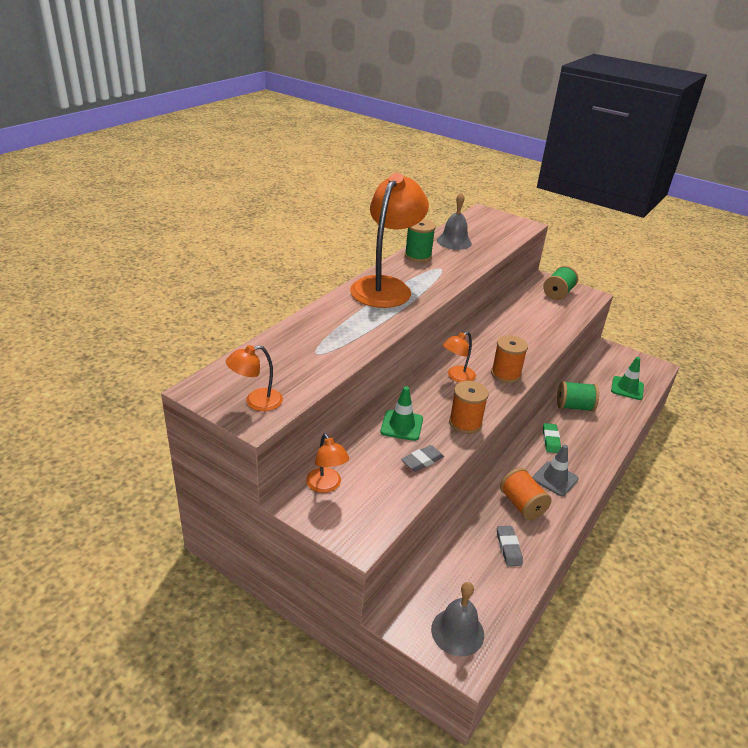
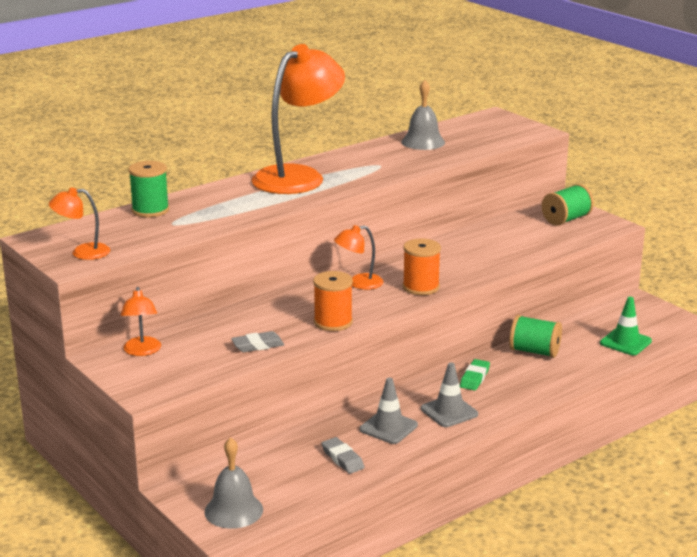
camera: 20 degrees right, 10 degrees down
green traffic cone [380,386,423,441] -> none
green spool [405,219,436,262] -> green spool moved to [128,161,169,217]
grey eraser [497,526,523,566] -> grey eraser turned 45 degrees counterclockwise [321,437,365,474]
orange spool [500,468,552,520] -> grey traffic cone [360,378,418,444]

